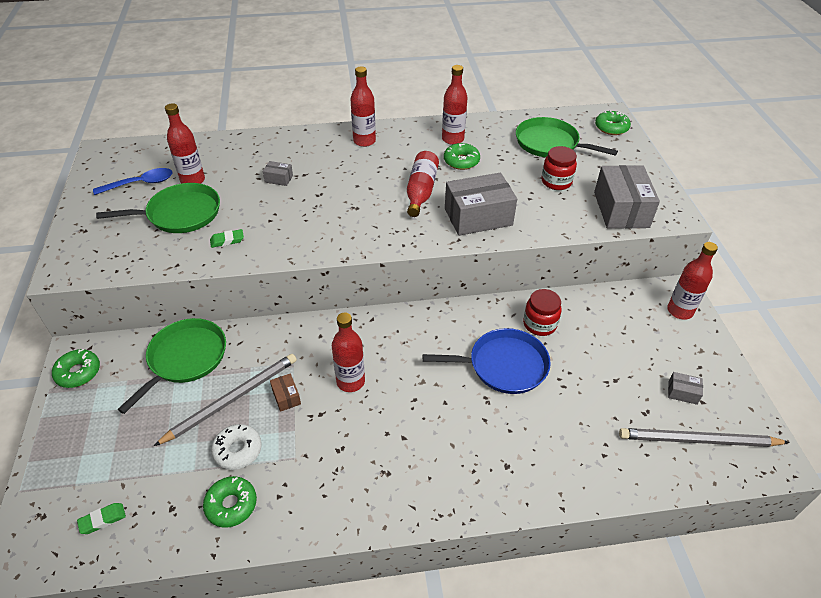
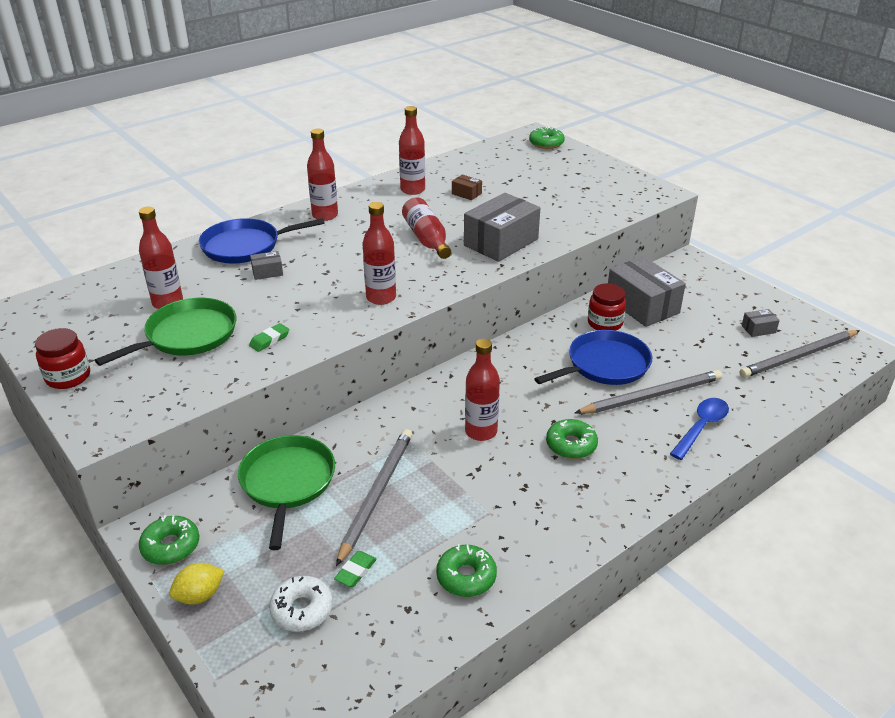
camera: 30 degrees left, 10 degrees down
green eraser [77,503,126,534] -> green eraser moved to [334,551,377,587]
blue spoon [93,168,173,195] -> blue spoon moved to [670,398,729,460]
white donut [211,424,262,470] -> white donut moved to [269,576,333,631]
brown box [270,373,301,412] -> brown box moved to [452,174,482,200]
green donut [444,143,480,170] -> green donut moved to [546,419,598,459]
green pan [516,117,618,157] -> none
red jar [541,146,577,190] -> red jar moved to [35,328,90,389]
grey box [594,165,660,229] -> grey box moved to [608,257,686,327]
red bottle [667,242,718,320] -> red bottle moved to [362,202,396,305]
none -> yellow lemon [169,563,224,604]
none -> blue pan [199,218,325,263]
none -> grey pencil [575,370,722,414]

